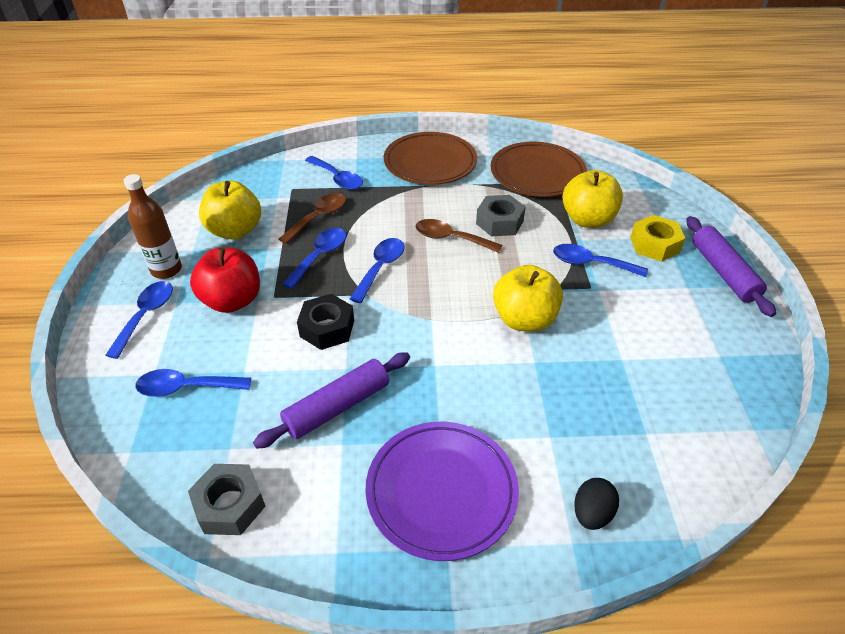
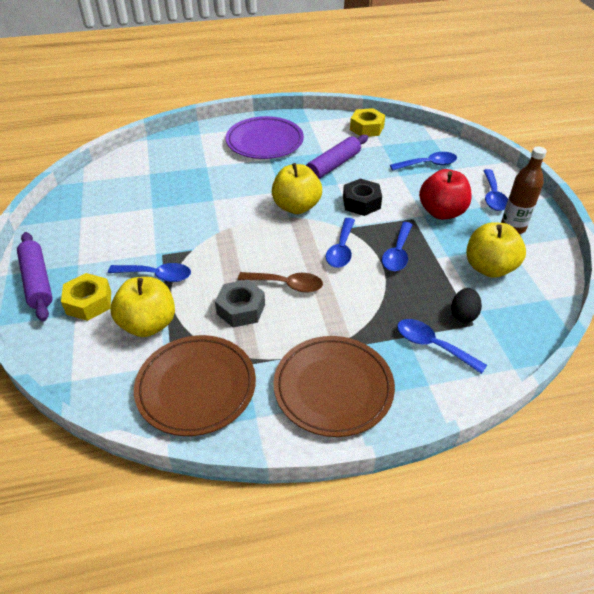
camera: 170 degrees right, 0 degrees up
grey nut [188,464,265,535] -> yellow nut [350,108,385,137]
brown spoon [279,193,346,244] -> none
yellow apple [493,265,563,332] -> yellow apple moved to [272,163,322,214]
black egg [574,478,619,530] -> black egg moved to [451,288,482,323]

